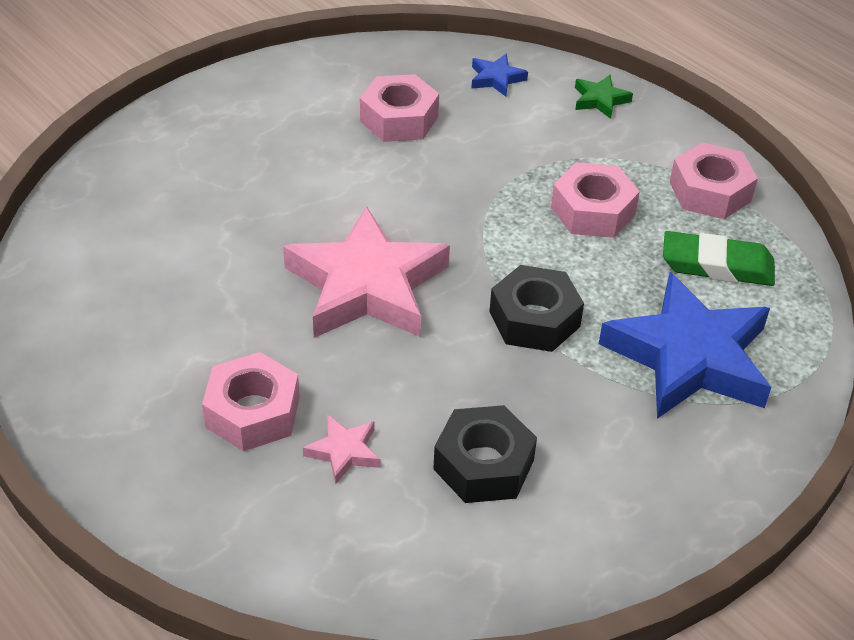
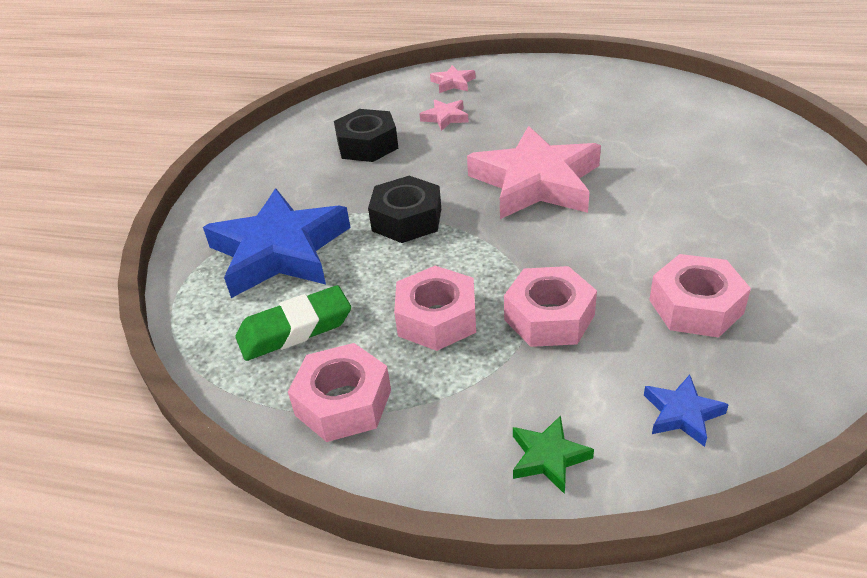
camera: 150 degrees right, 5 degrees down
pink nut [202,352,300,451] -> pink nut moved to [504,266,597,347]
none -> pink star [430,65,476,93]

